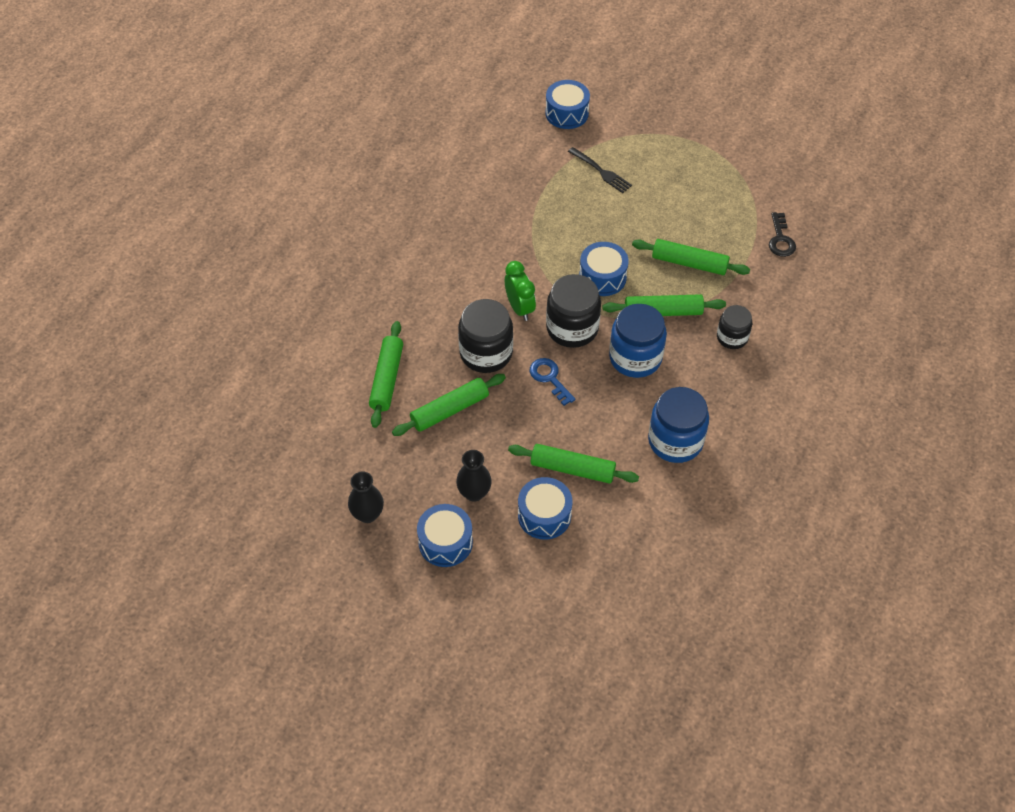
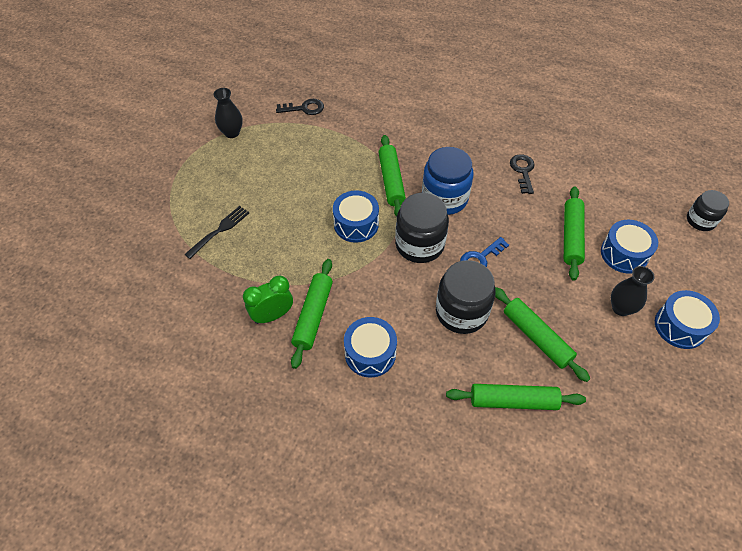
camera: 95 degrees left, 0 degrees up
black vase [348,472,384,523] -> black vase moved to [213,88,243,138]
green clock [505,261,536,321] -> green clock moved to [243,276,293,324]
blue drum [545,80,590,129] -> blue drum moved to [344,317,397,377]
green rolling pin [632,239,750,275] -> green rolling pin moved to [291,259,333,369]
blue jar [648,387,709,463] -> black key [510,154,535,194]
black jar [717,305,752,349] -> black jar moved to [687,190,729,231]

